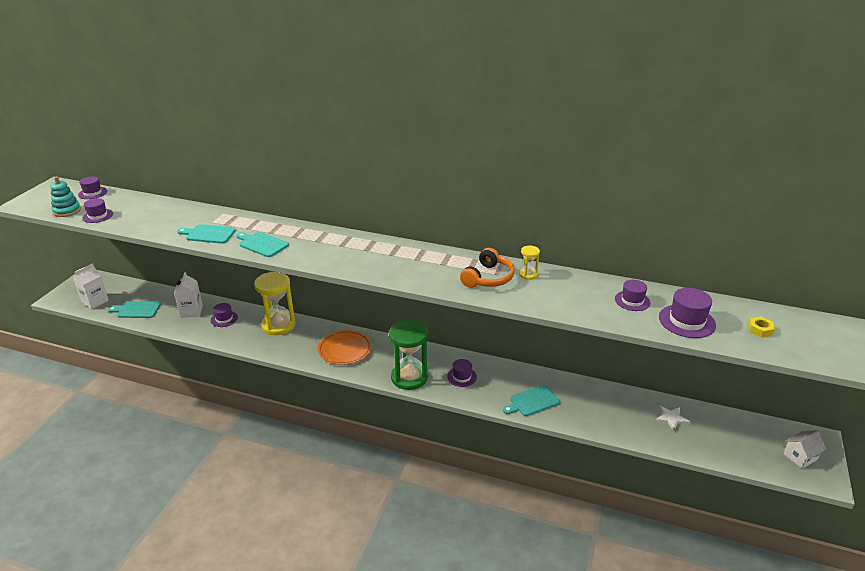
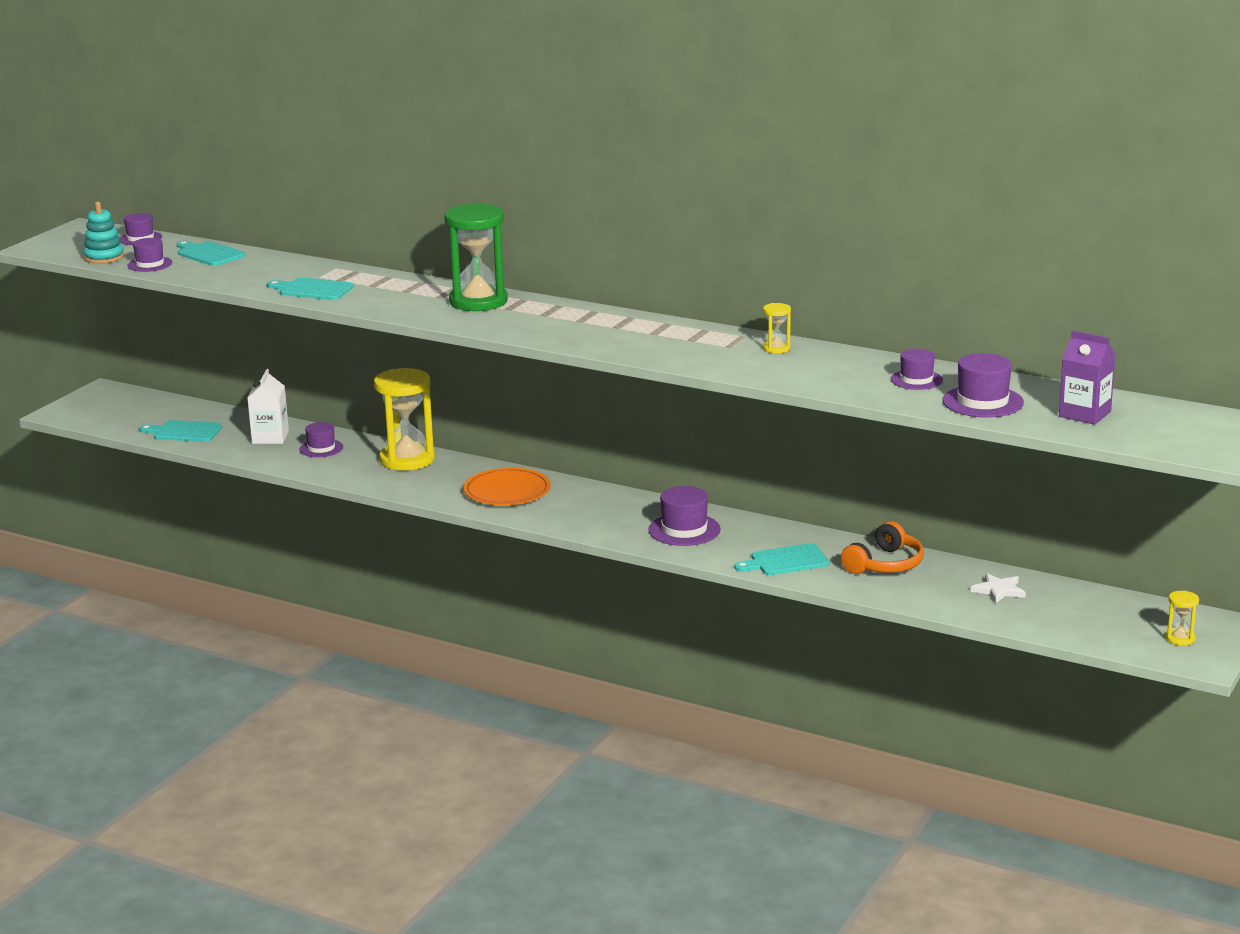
camera: 10 degrees right, 10 degrees down
white carton [73,263,109,309] -> none
turquoise cutting board [236,232,289,257] -> turquoise cutting board moved to [177,241,245,266]
green hourglass [389,320,428,390] -> green hourglass moved to [444,203,508,311]
purple hat [447,359,477,387] -> purple hat [648,486,721,546], size x1.51
orange headphones [460,248,514,288] -> orange headphones moved to [841,521,924,574]
yellow nut [748,316,775,337] -> purple carton [1059,330,1115,425]
white house [783,430,827,469] -> yellow hourglass [1165,591,1199,645]

